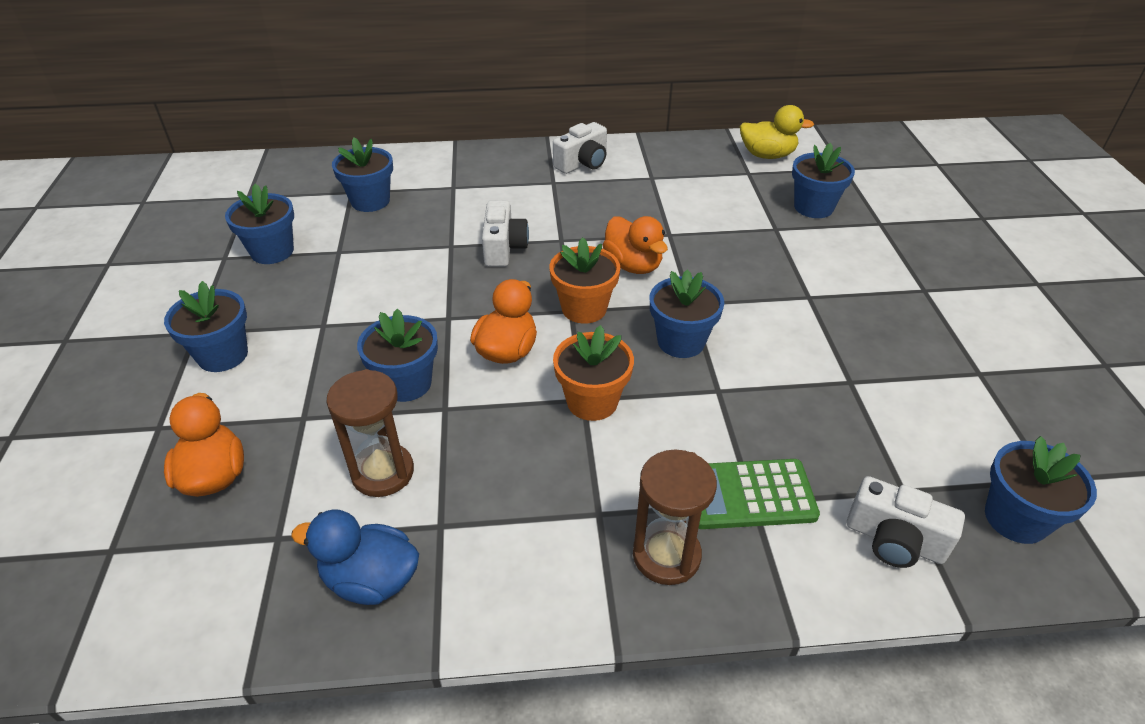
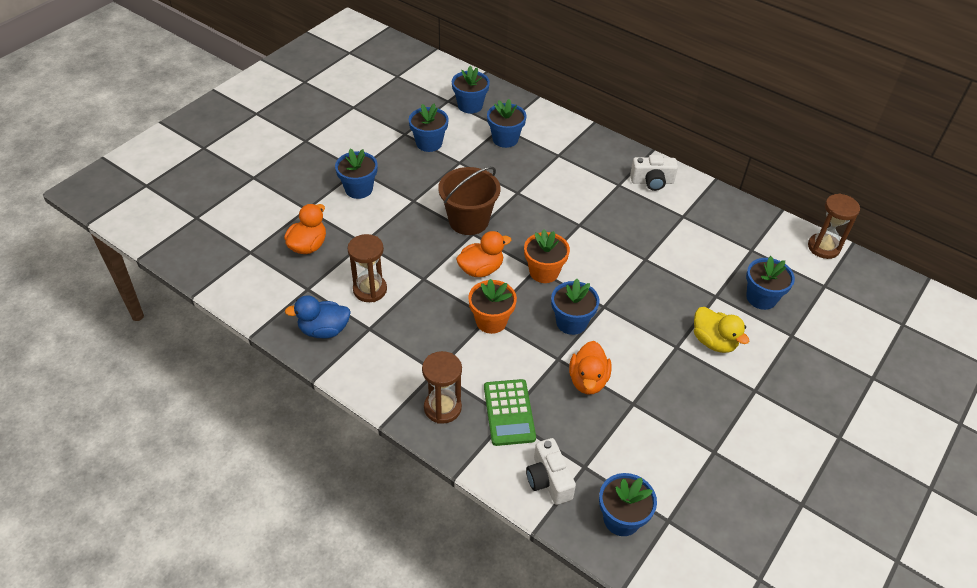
camera: 40 degrees right, 5 degrees up
blue duck [291,509,419,605] -> blue duck turned 60 degrees counterclockwise [285,295,351,338]
blue flower pot [357,308,438,402] -> blue flower pot moved to [452,66,490,114]
white camera [482,200,529,267] -> none
orange duck [602,216,668,274] -> orange duck moved to [569,341,611,394]
green calculator [698,459,820,529] -> green calculator turned 135 degrees counterclockwise [484,379,536,446]
yellow duck [740,105,814,159] -> yellow duck moved to [694,307,749,353]
none -> brown bucket [438,167,500,235]
none -> brown hourglass [808,193,860,259]

